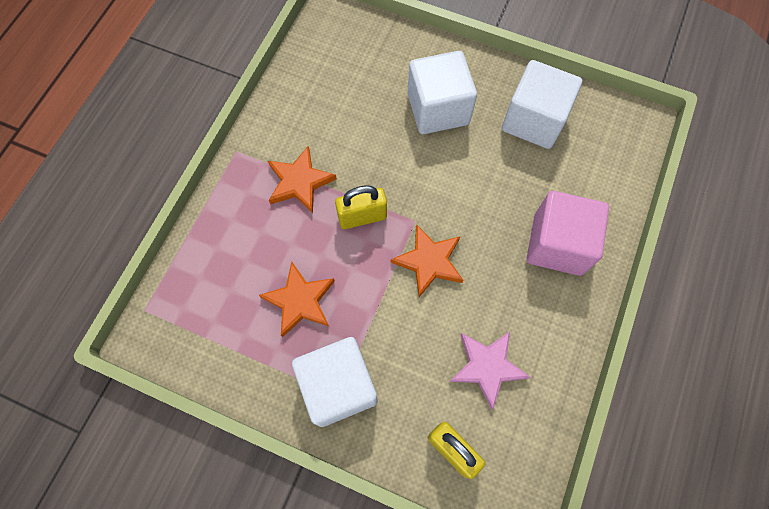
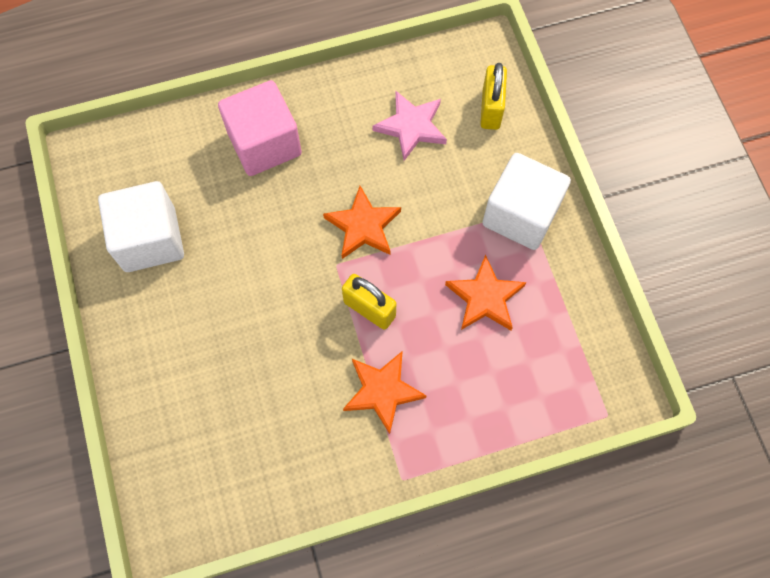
camera: 130 degrees left, 0 degrees up
white cube [407,51,477,134] -> none

